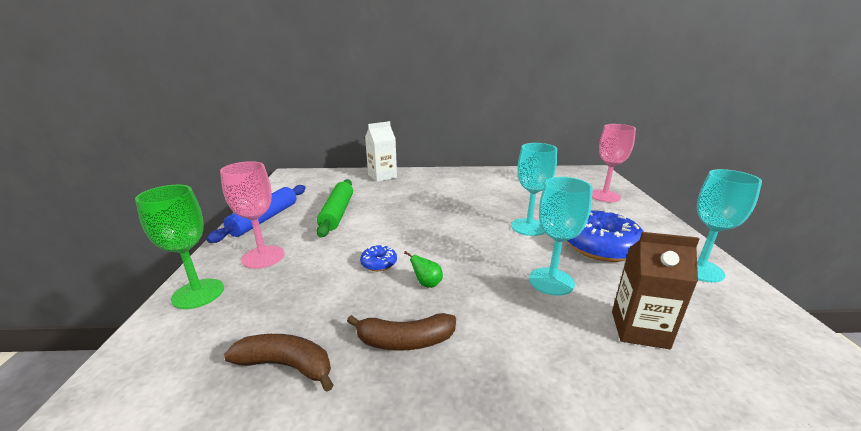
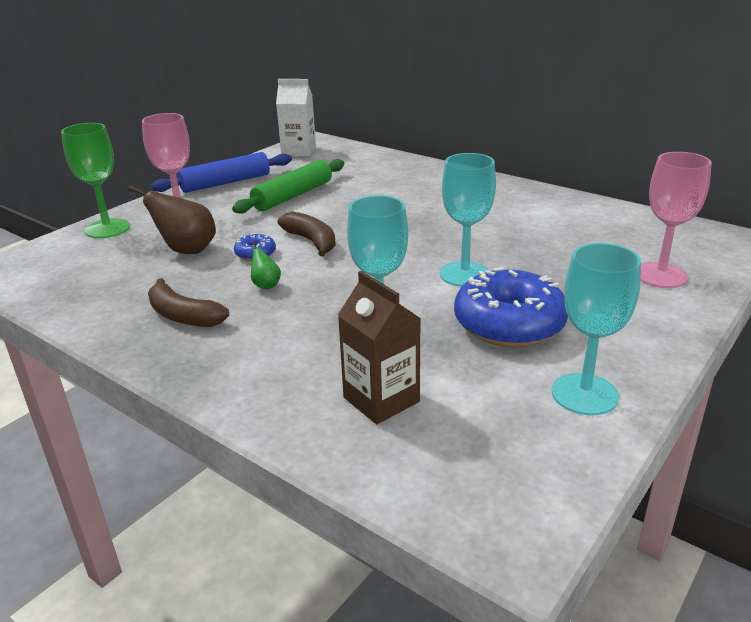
camera: 40 degrees right, 5 degrees up
brown banana [224,334,334,392] -> brown banana moved to [278,212,336,256]
white carton [365,121,397,182] -> white carton moved to [276,79,316,156]
none -> brown pear [128,186,216,254]

